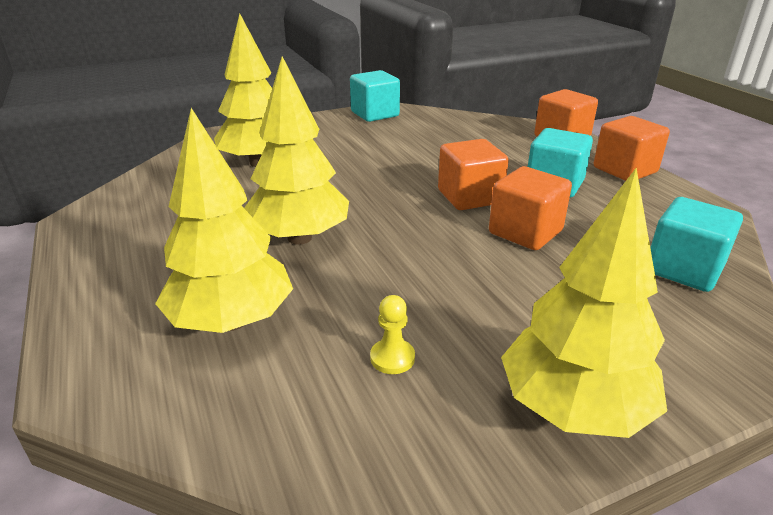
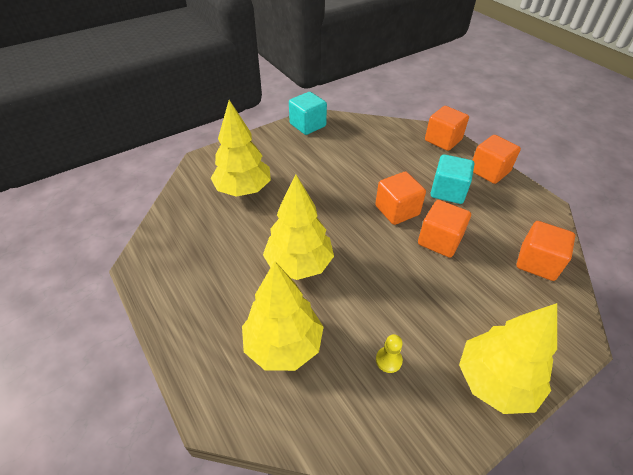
camera: 10 degrees left, 15 degrees up
turquoise cube [650,197,743,292] -> orange cube [517,221,575,281]

